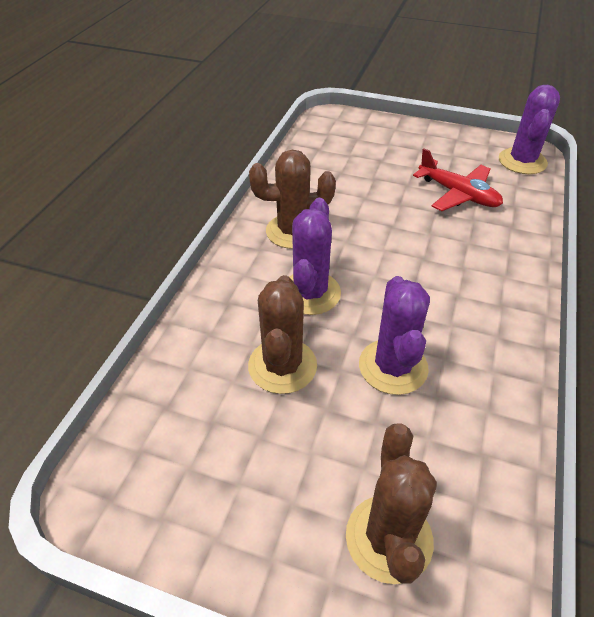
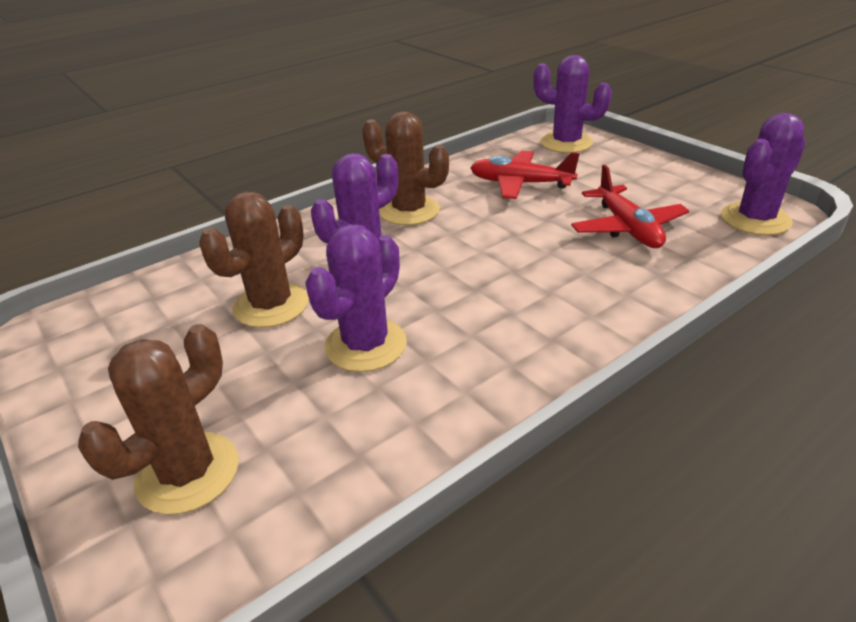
camera: 35 degrees right, 10 degrees down
none -> red plane [470,151,580,199]
none -> purple cactus [533,55,612,153]

